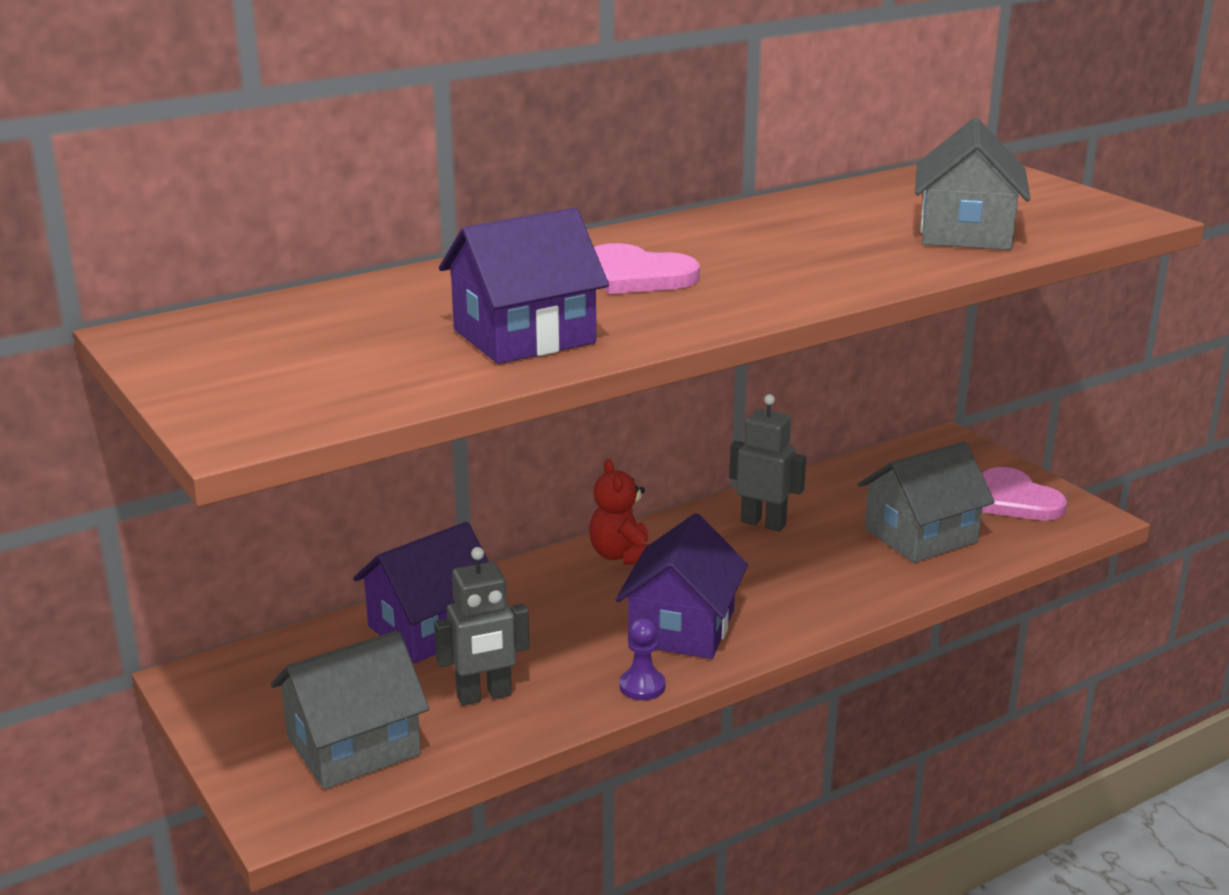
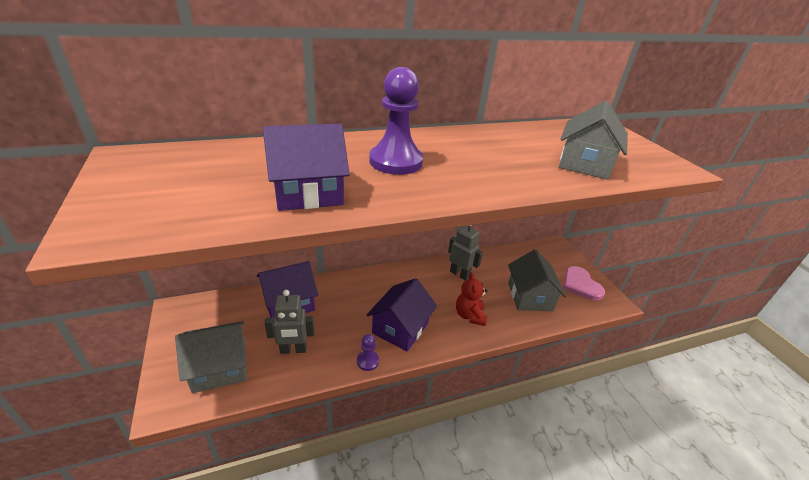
camera: 10 degrees right, 10 degrees up
red teddy bear [589,459,650,565] -> red teddy bear moved to [456,272,487,326]
pink heart [594,243,700,294] -> purple pawn [369,67,423,175]
grey house [858,441,995,563] -> grey house turned 75 degrees counterclockwise [508,249,566,311]

